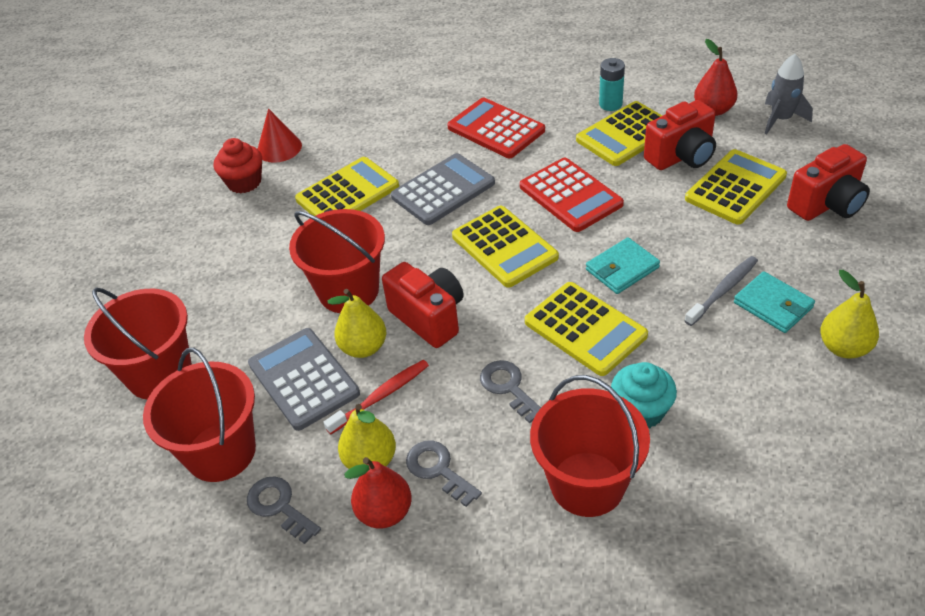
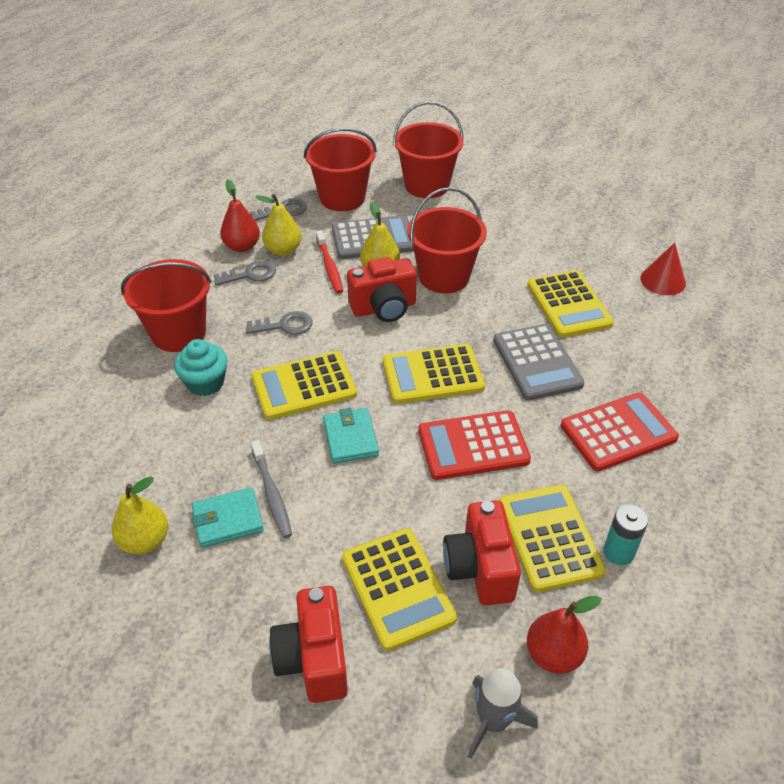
camera: 110 degrees right, 0 degrees up
red cupcake [214,138,262,194] -> none

